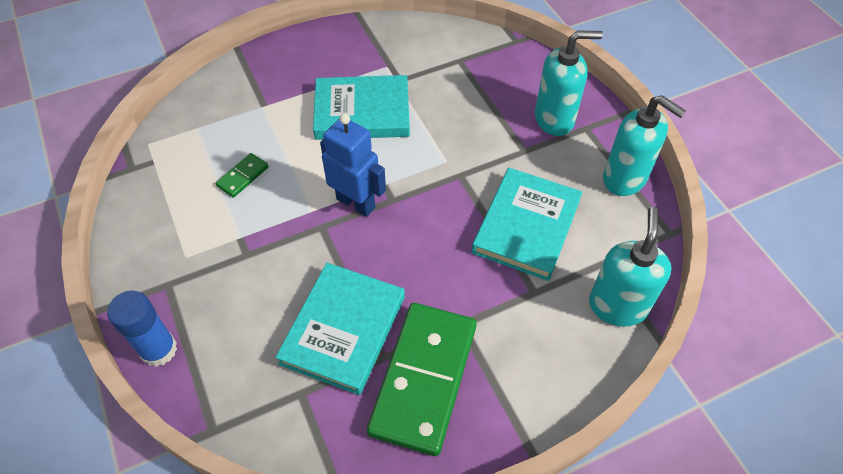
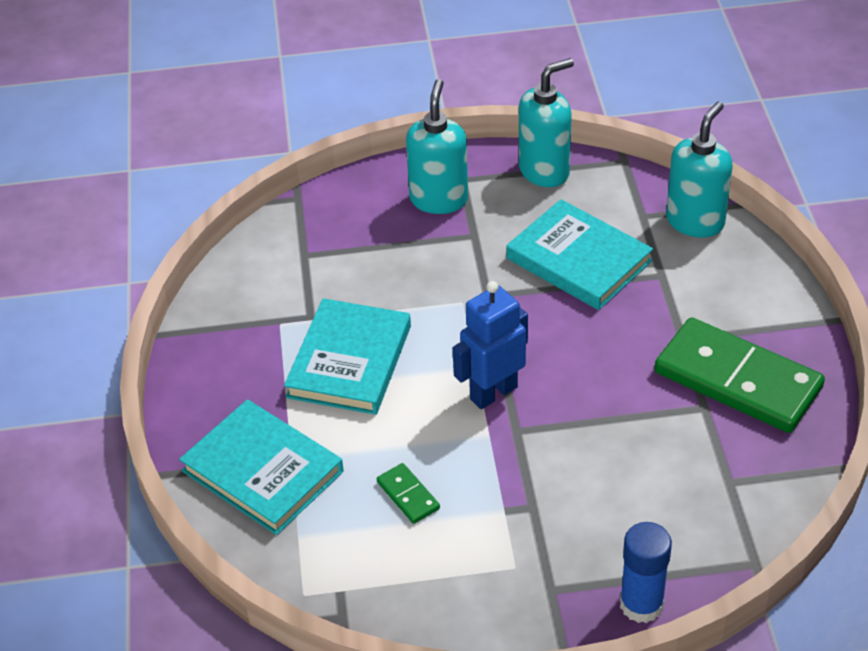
camera: 70 degrees left, 10 degrees down
turquoise book [275,263,405,395] -> turquoise book moved to [179,399,343,535]
turquoise soap dispenser [589,207,672,327] -> turquoise soap dispenser turned 90 degrees clockwise [666,102,732,238]

